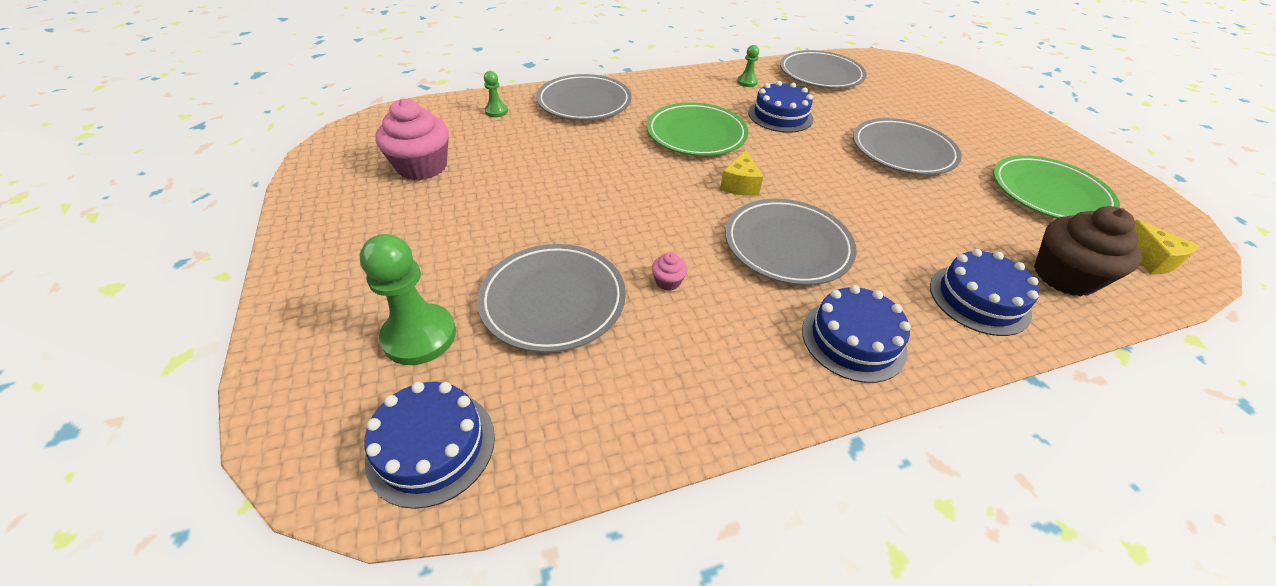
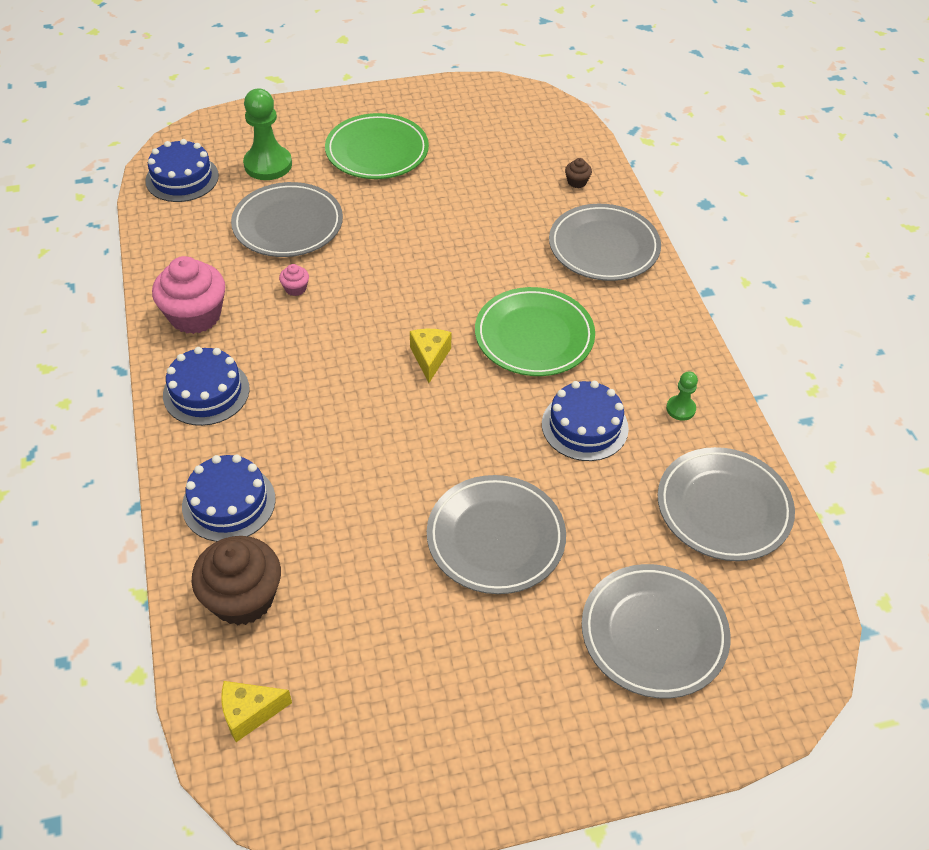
camera: 95 degrees right, 5 degrees up
pink cupcake [375,99,449,181] -> pink cupcake moved to [152,256,225,334]
green pawn [484,71,508,117] -> brown cupcake [565,158,592,188]
yellow cheese [720,150,763,196] -> yellow cheese turned 75 degrees clockwise [410,329,451,383]
grey plate [725,199,857,285] -> grey plate moved to [582,564,731,699]
green plate [993,155,1120,219] -> green plate moved to [325,113,429,179]

